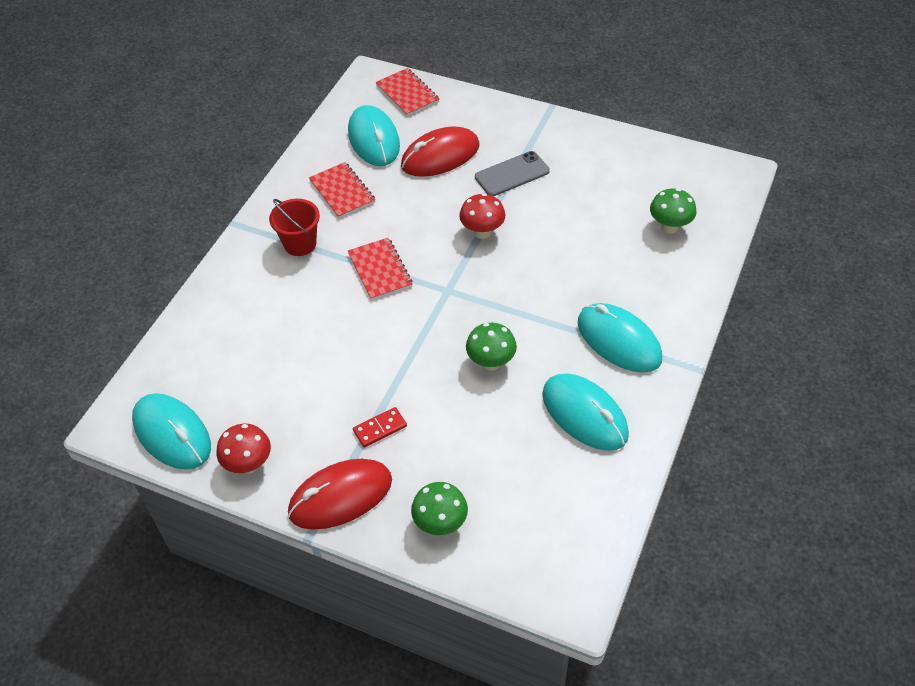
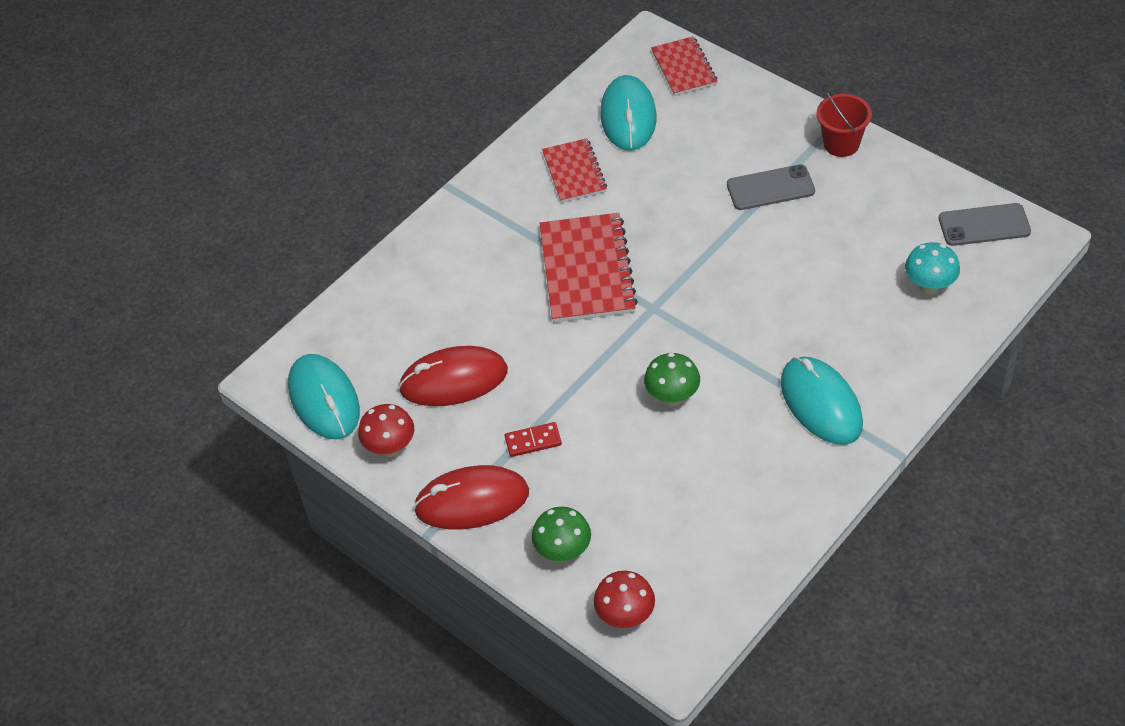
camera: 20 degrees right, 0 degrees up
red bucket [269,199,320,256] -> red bucket moved to [817,90,872,157]
red notebook [348,238,413,300] -> red notebook [539,213,638,323], size x1.65
red mouse [401,126,480,177] -> red mouse moved to [398,346,508,406]
red mushroom [459,193,505,239] -> red mushroom moved to [594,571,655,628]
turquoise mouse [542,373,629,451] -> none
green mushroom [650,188,697,234] -> turquoise mushroom [905,242,960,295]
none -> grey phone [939,203,1031,246]

